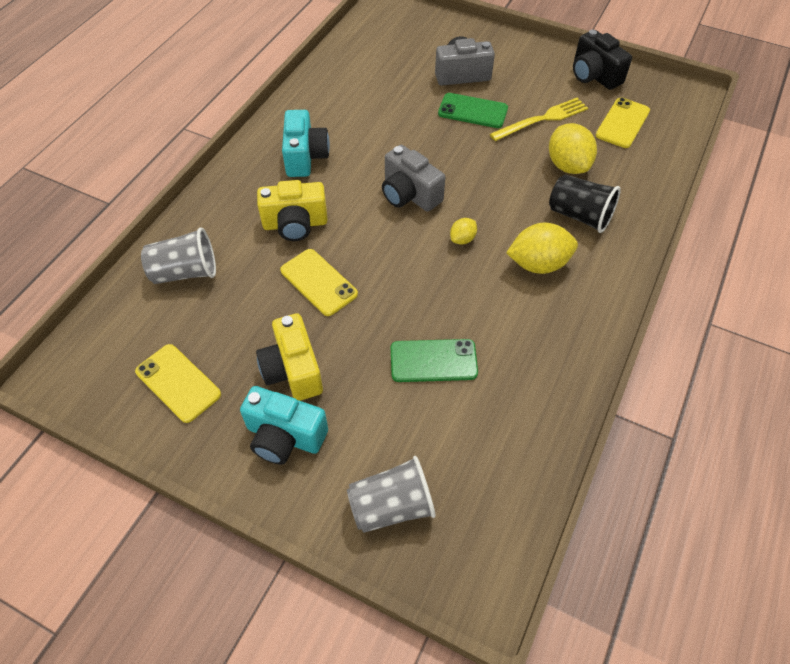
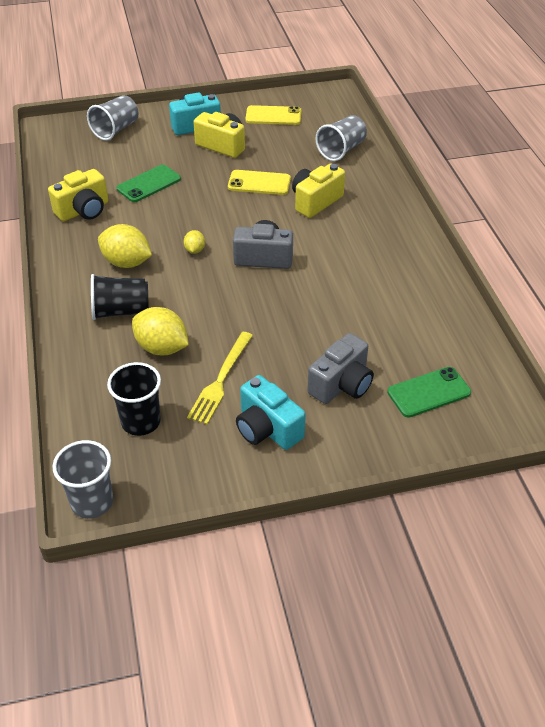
camera: 140 degrees right, 10 degrees down
turquoise camera [282,110,330,177] -> turquoise camera moved to [236,375,306,450]
green phone [438,93,508,128] -> green phone moved to [387,367,471,418]
yellow lemon [506,223,578,274] -> yellow lemon turned 75 degrees clockwise [98,224,152,268]
black camera [573,30,632,90] -> none
yellow phone [596,98,650,148] -> black cup [107,362,161,436]
none -> yellow camera [48,169,108,221]
none -> grey cup [52,440,113,519]

